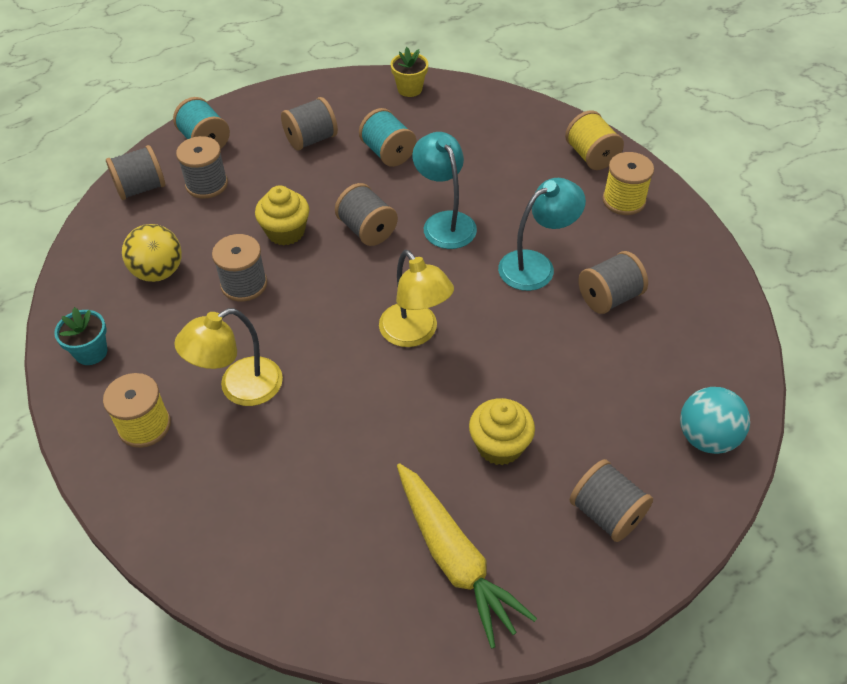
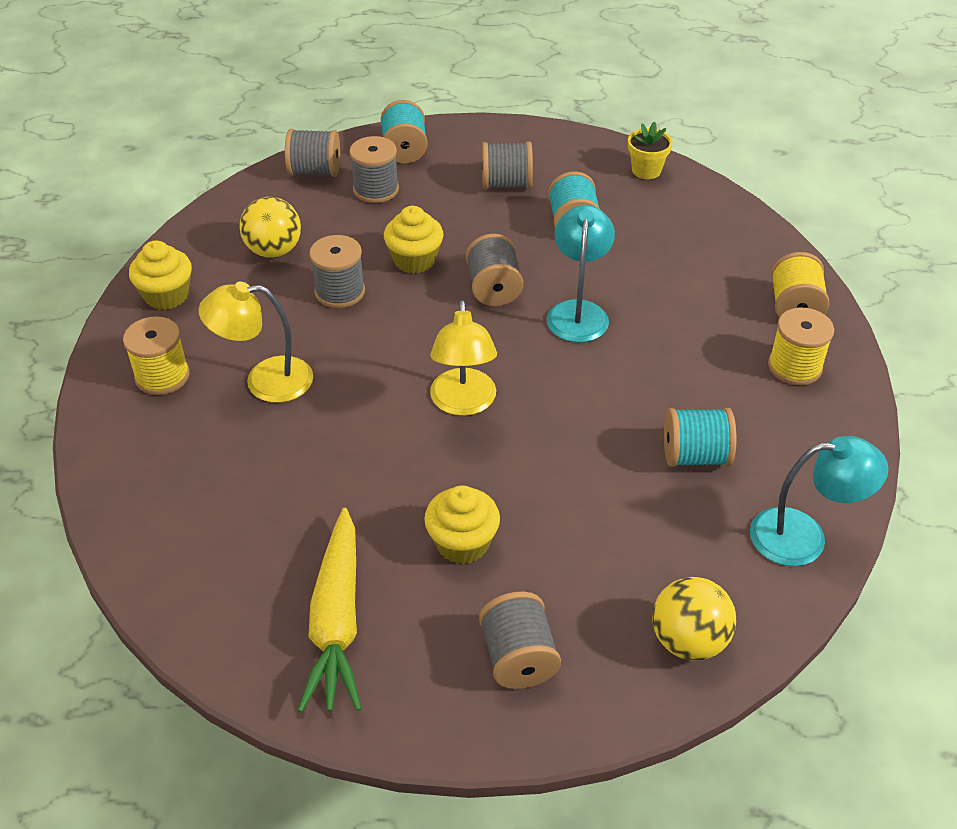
camera: 30 degrees right, 5 degrees down
turquoise flower pot [54,307,107,365] -> yellow cupcake [129,240,192,310]
turquoise lamp [498,178,586,291] -> turquoise lamp moved to [750,436,888,566]
grey spool [578,251,648,314] -> turquoise spool [664,408,736,467]
turquoise ball [680,387,750,454] -> yellow ball [652,577,736,661]

